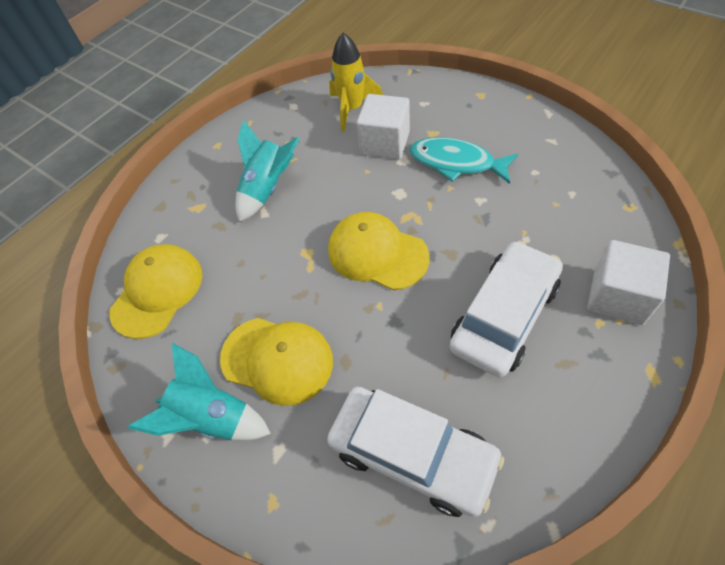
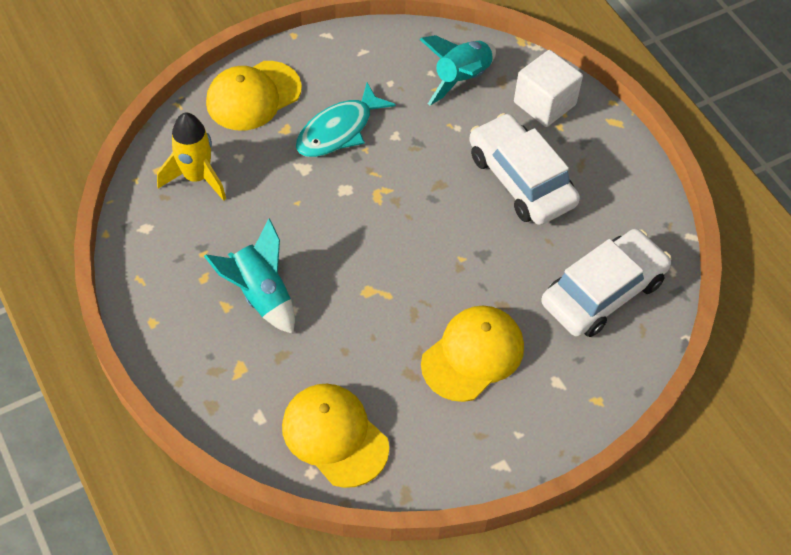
camera: 75 degrees left, 0 degrees up
turquoise rocket [128,343,271,440] -> turquoise rocket moved to [419,35,496,105]
yellow cap [328,212,430,290] -> yellow cap moved to [206,61,302,131]
white cube [357,94,410,159] -> none

